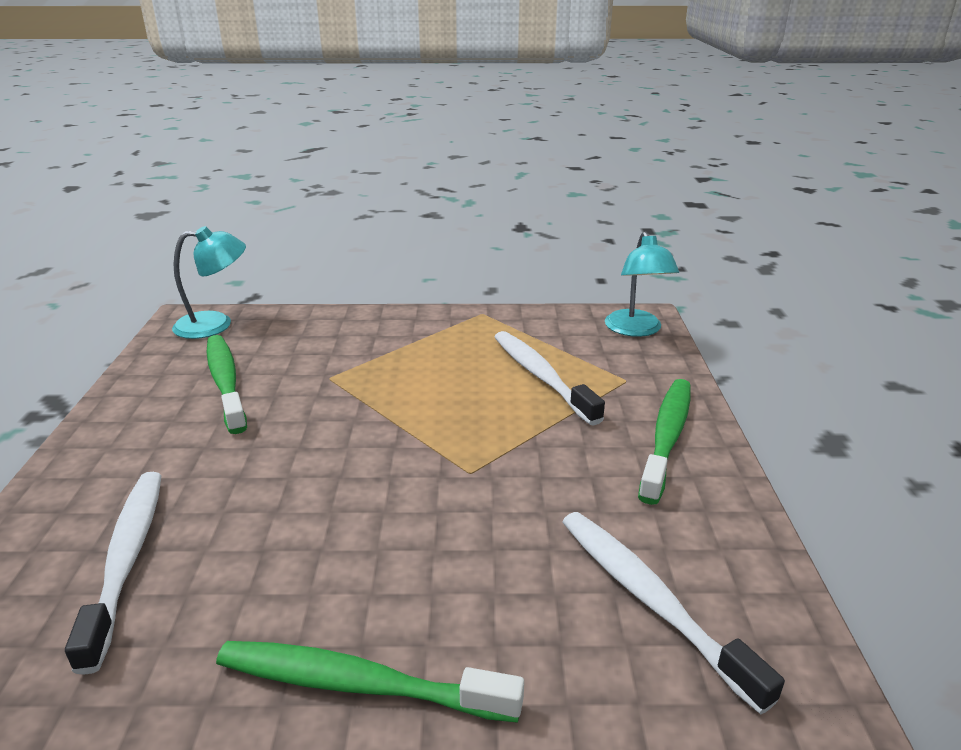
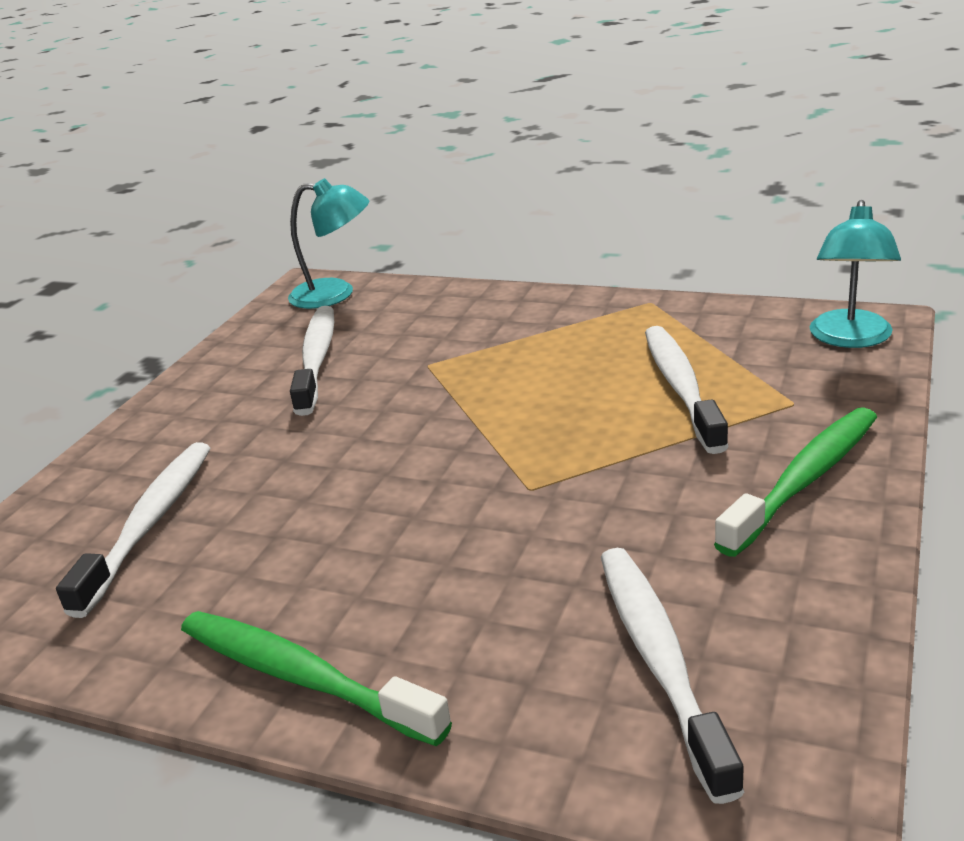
camera: 25 degrees right, 0 degrees up
green toothbrush [207,335,247,434] -> white toothbrush [290,306,334,416]

